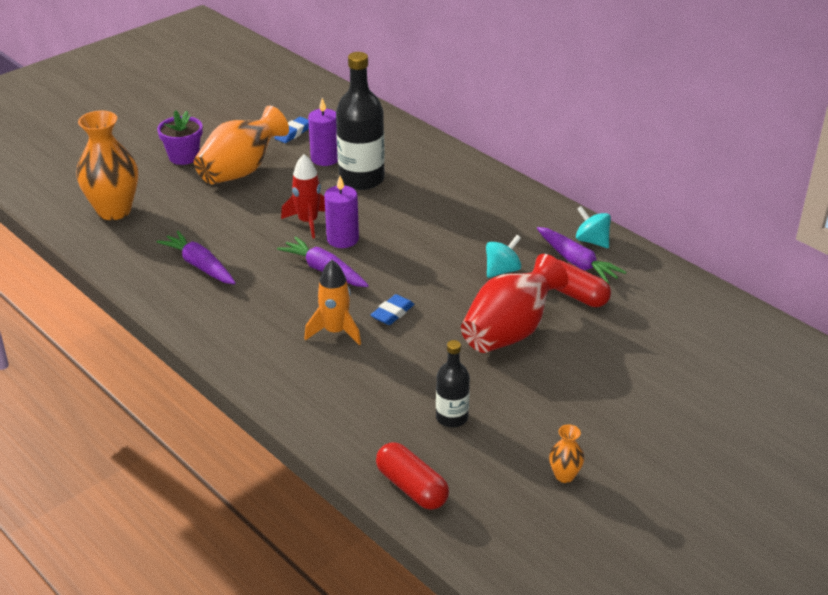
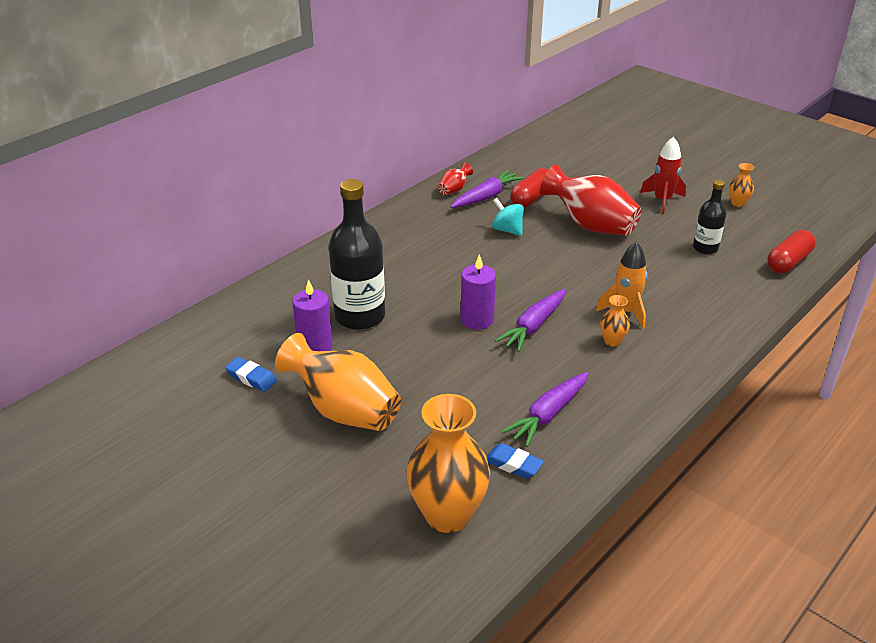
camera: 95 degrees left, 0 degrees up
purple flower pot [157,110,203,165] -> none
red rocket [281,154,325,239] -> red rocket moved to [640,137,686,214]
blue eraser [371,294,414,325] -> blue eraser moved to [486,443,544,479]
turquoise spinning top [576,206,611,248] -> red vase [438,163,473,195]
none -> orange vase [600,295,630,347]

